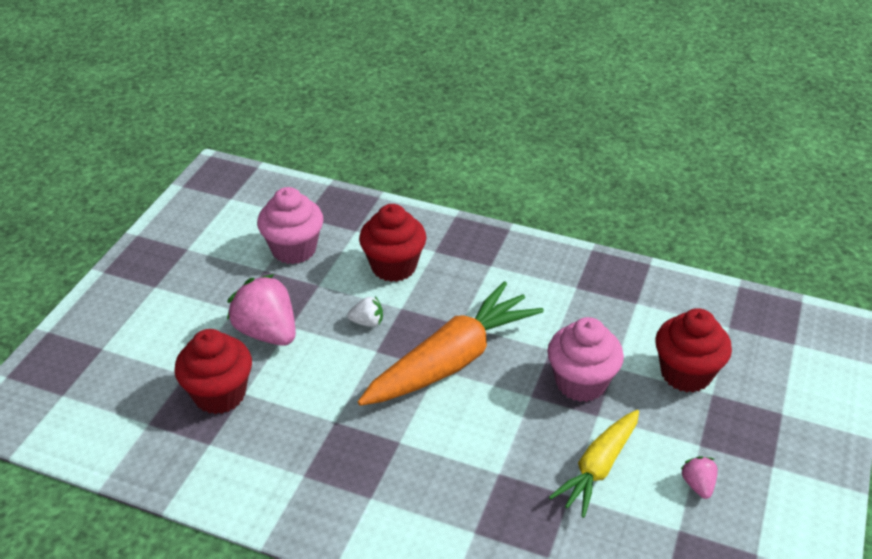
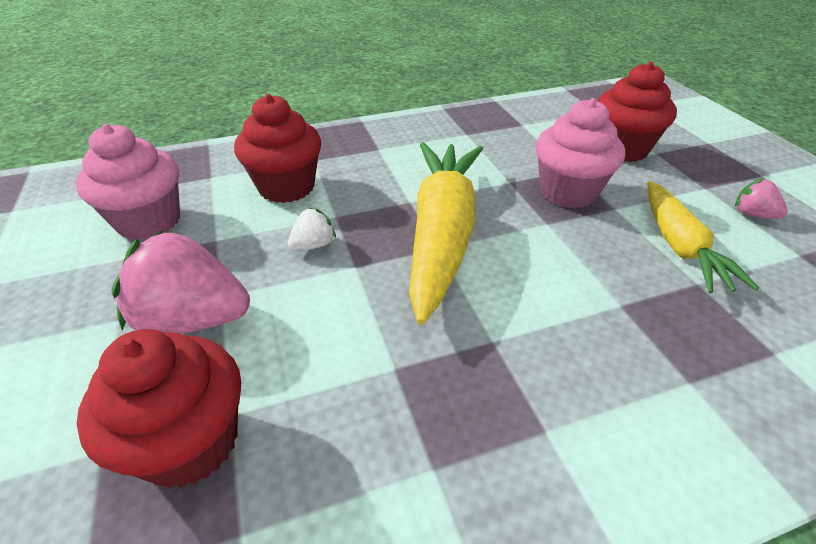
camera: 40 degrees left, 0 degrees up
orange carrot [358,281,544,406] -> yellow carrot [409,142,483,325]

